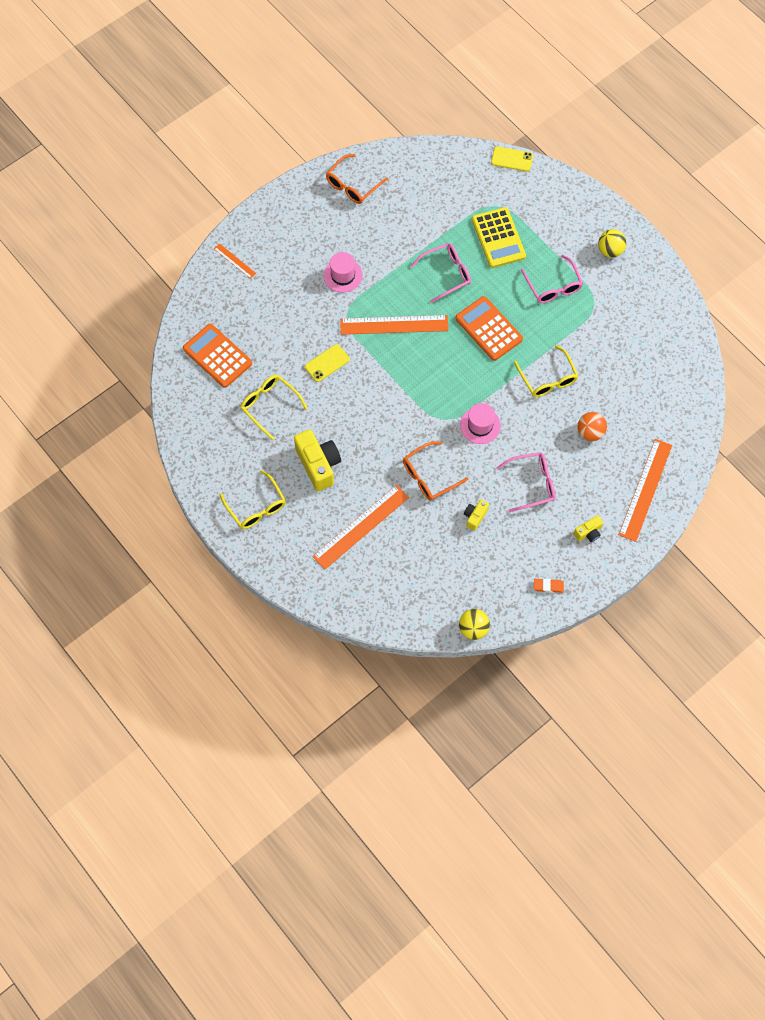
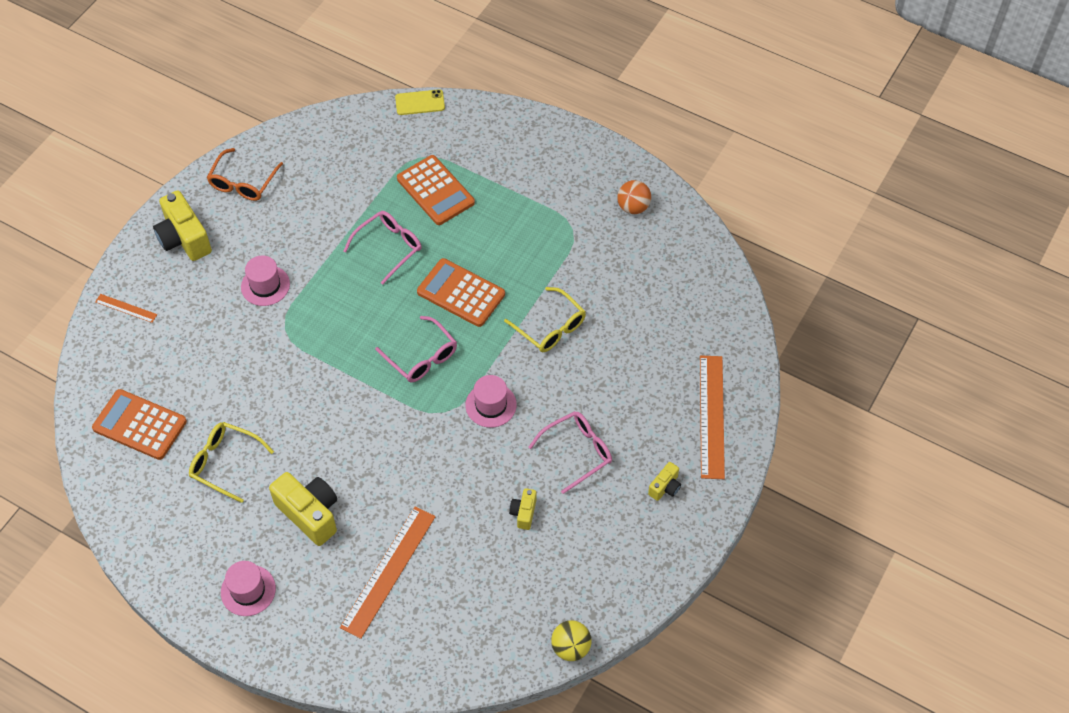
camera: 20 degrees left, 10 degrees down
yellow glasses [220,470,286,529] -> pink hat [221,561,276,616]
yellow phone [305,344,350,382] -> none
orange ruler [340,315,448,335] -> none
orange glasses [403,441,468,500] -> none
yellow calculator [472,207,526,268] -> orange calculator [397,155,475,225]
pink glasses [521,255,583,303] -> pink glasses moved to [375,316,457,383]
orange eraser [534,579,564,593] -> none
orange ball [577,412,607,441] -> orange ball moved to [617,180,651,214]
yellow ball [598,229,626,258] -> none
none -> yellow camera [153,190,212,261]

